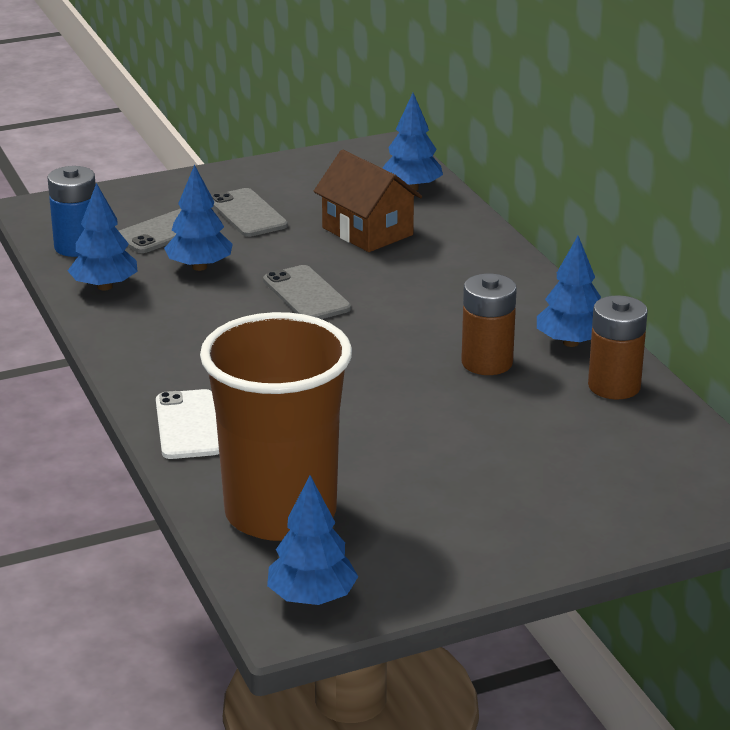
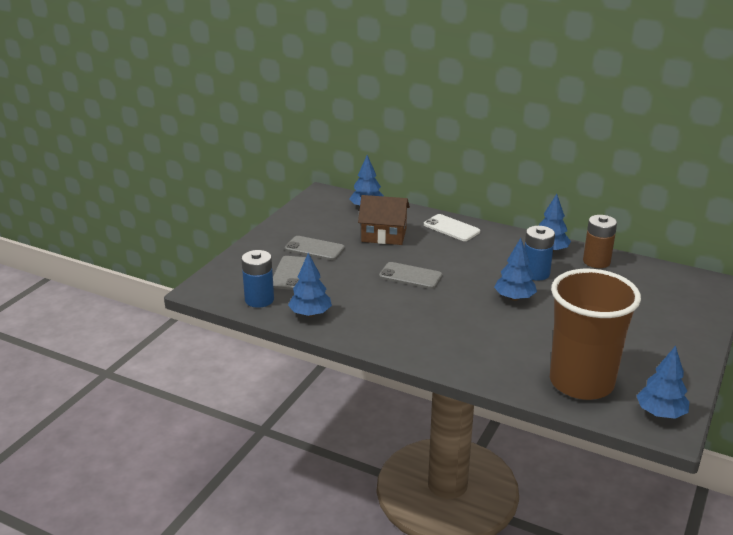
camera: 40 degrees left, 0 degrees up
white phone [156,389,219,459] -> white phone moved to [424,214,480,241]
blue tree [164,165,233,271] -> blue tree moved to [494,238,537,301]
brown battery [461,274,517,375] -> blue battery [524,226,555,281]

